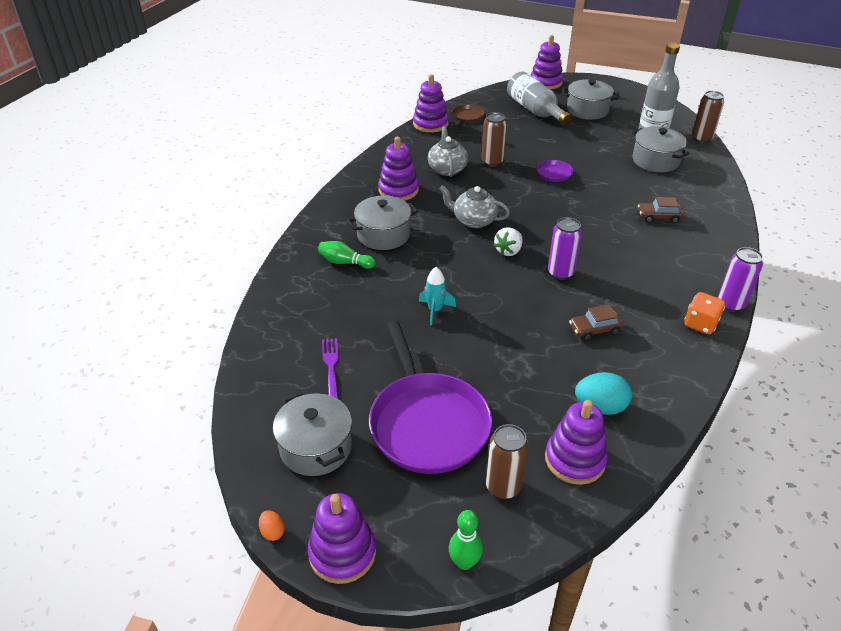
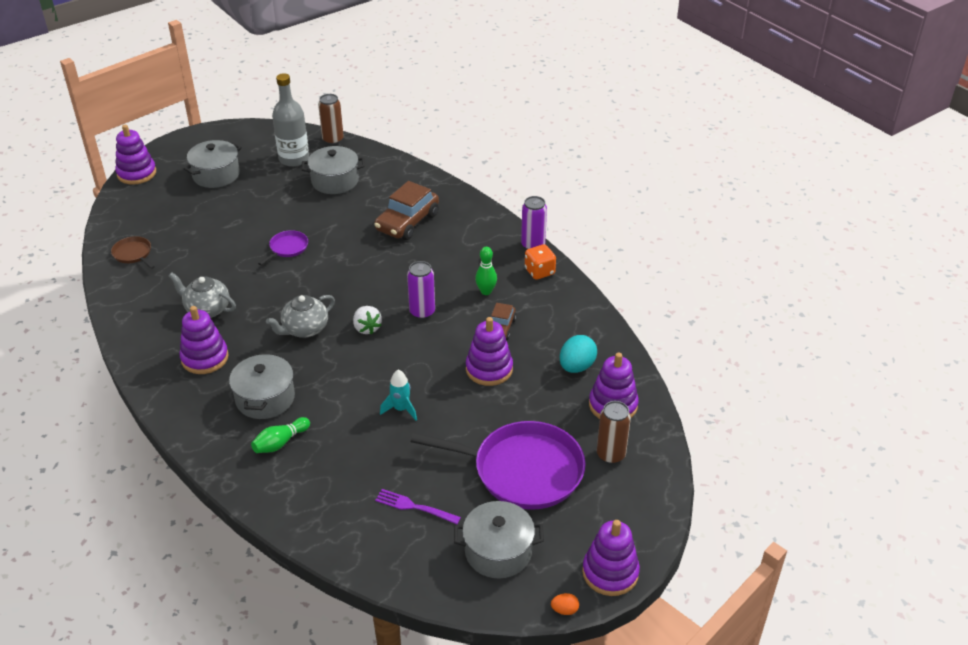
camera: 60 degrees left, 0 degrees up
purple stacking toy [413,74,449,133] -> purple stacking toy moved to [466,317,513,386]
green bowling pin [449,510,483,570] -> green bowling pin moved to [475,247,497,295]
brown can [481,112,507,167] -> none
grey bottle [507,71,572,125] -> none
brown car [638,197,684,223] -> brown car [374,181,439,240], size x1.77

